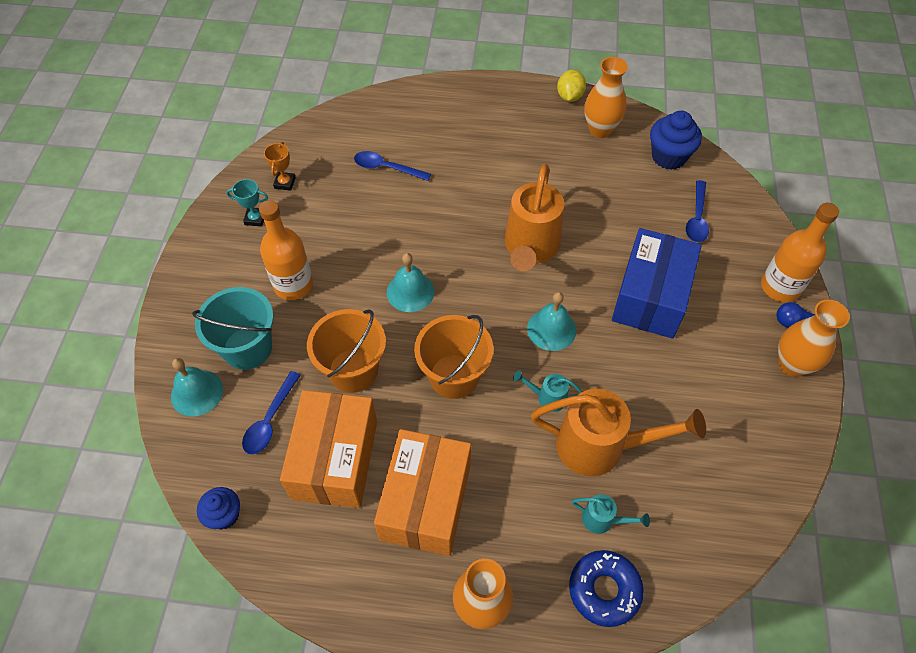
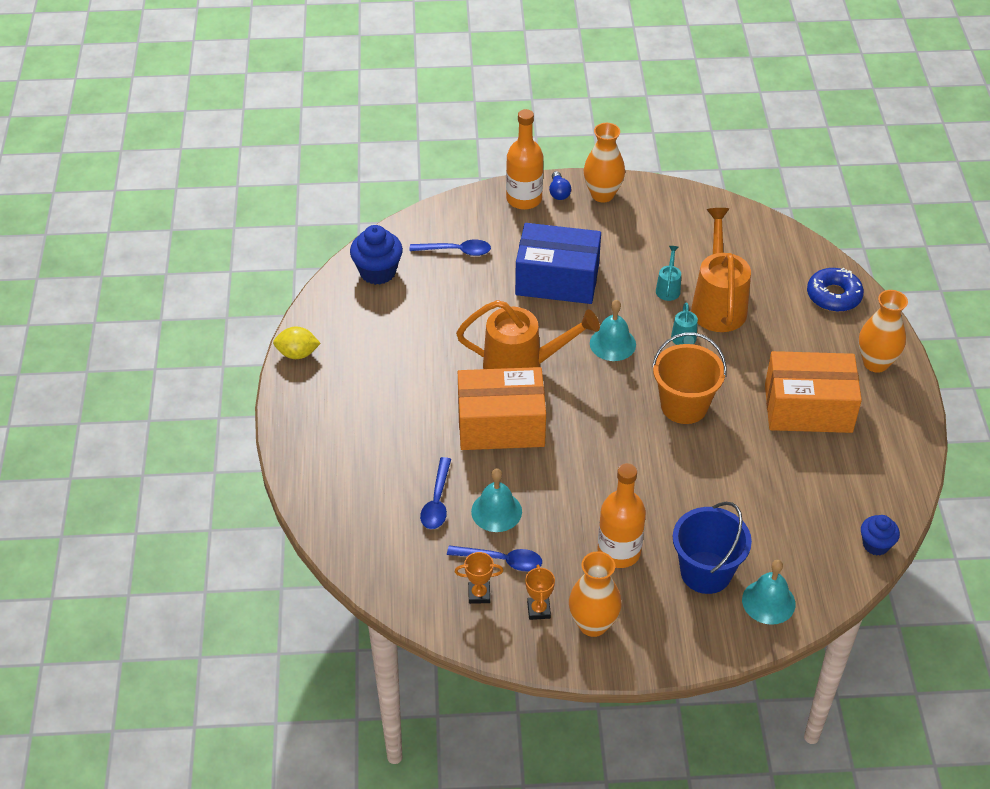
camera: 100 degrees left, 10 degrees down
turquoise bucket [192,287,274,370] -> blue bucket [673,502,752,594]
turquoise trophy [226,179,268,227] -> orange trophy [525,565,555,620]
blue spoon [242,371,301,454] -> blue spoon moved to [447,545,542,571]
orange box [280,390,377,508] -> orange box moved to [458,367,546,450]
orange bucket [307,309,386,393] -> none
turquoise bell [387,253,434,312] -> turquoise bell moved to [471,468,522,532]
turquoise watering can [572,494,650,534] -> turquoise watering can moved to [656,246,681,301]
orange vase [584,57,628,138] -> orange vase moved to [569,551,621,637]

